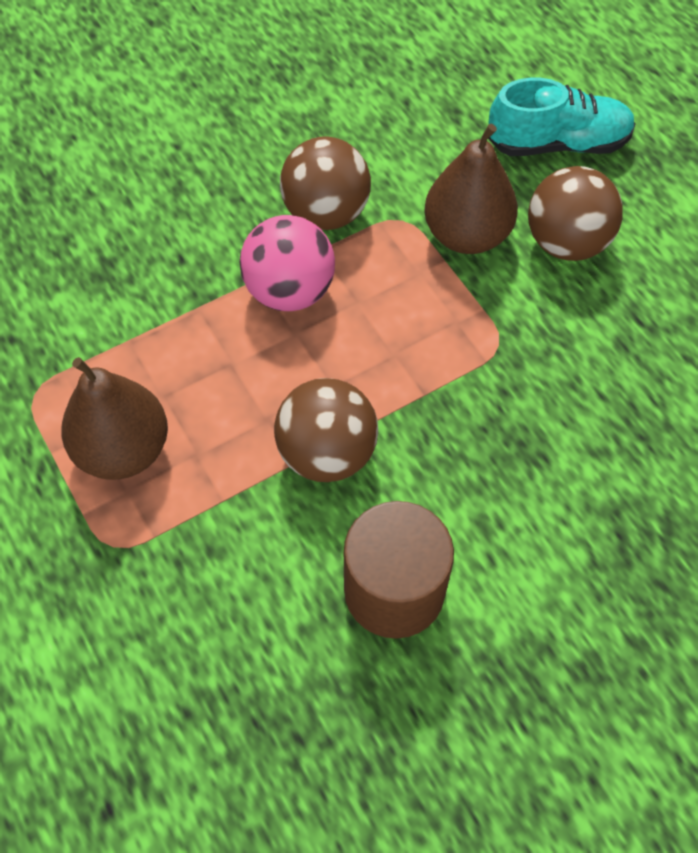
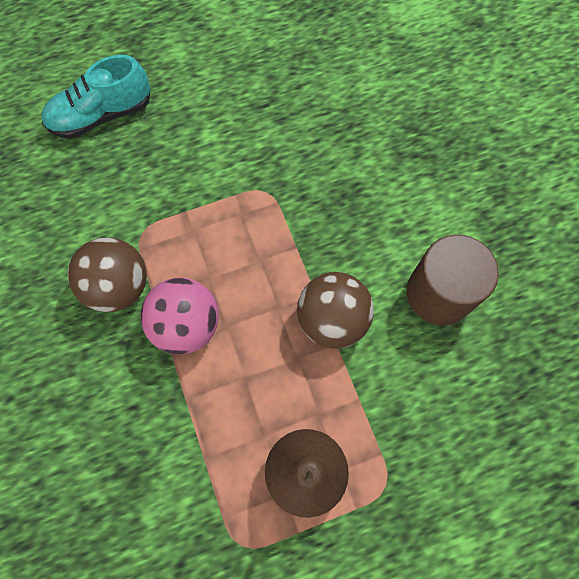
camera: 80 degrees left, 10 degrees up
brown pear [424,124,518,254] -> none
turquoise shoe [488,78,635,156] -> turquoise shoe turned 120 degrees counterclockwise [41,55,150,139]
brown ball [528,166,623,261] -> none

